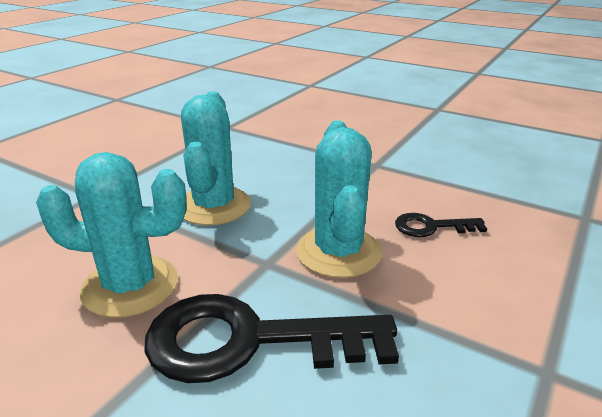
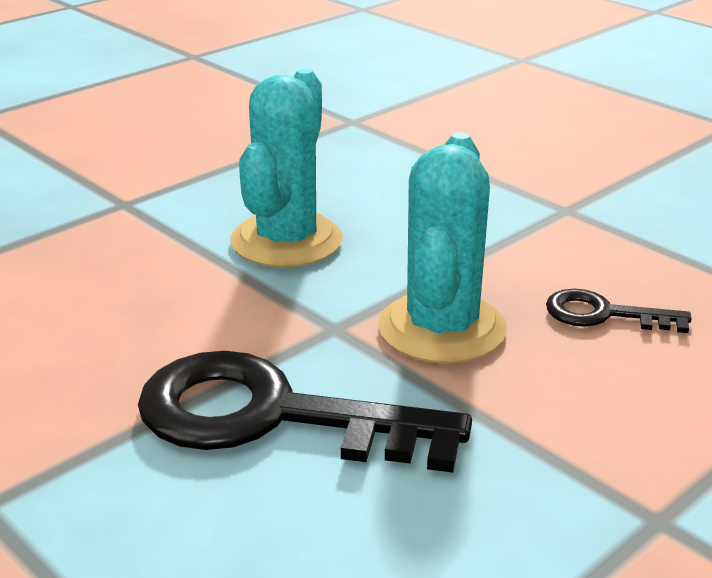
camera: 15 degrees right, 0 degrees up
turquoise cactus [36,152,187,318] -> none

